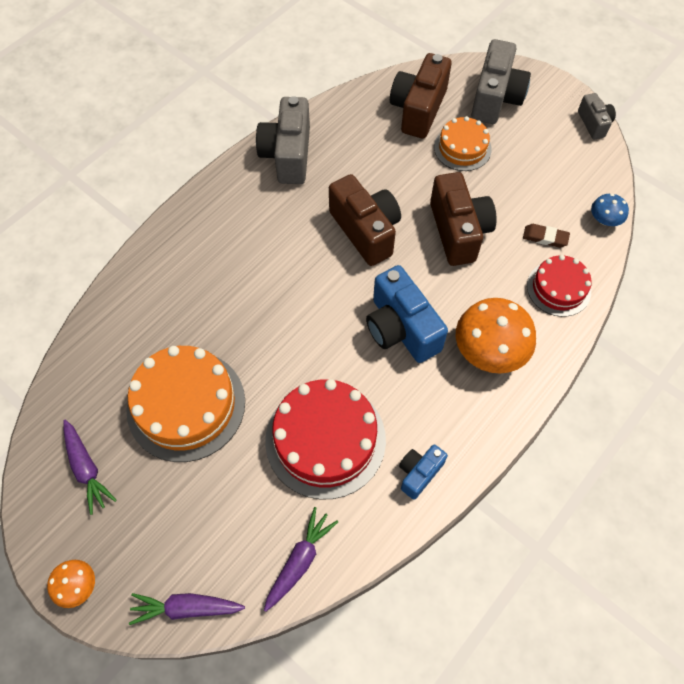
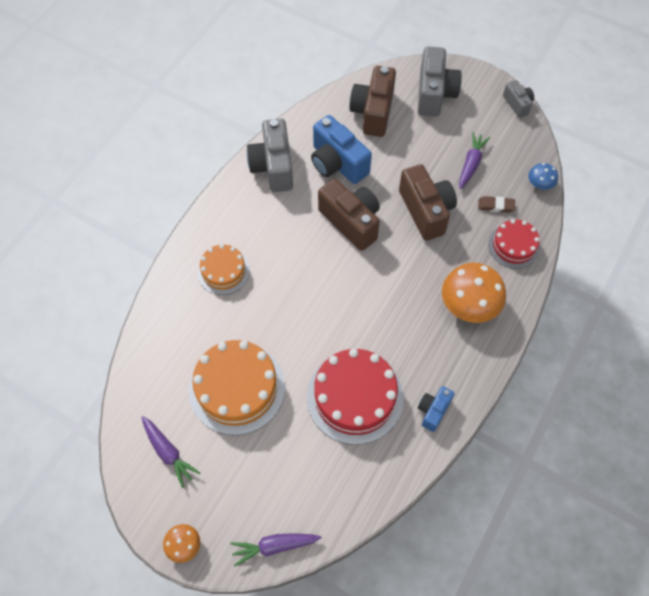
camera: 10 degrees left, 0 degrees up
purple carrot [264,507,338,612] -> purple carrot moved to [459,132,490,189]
blue camera [366,265,448,363] -> blue camera moved to [311,115,372,184]
orange cake [434,116,492,171] -> orange cake moved to [198,244,250,295]

